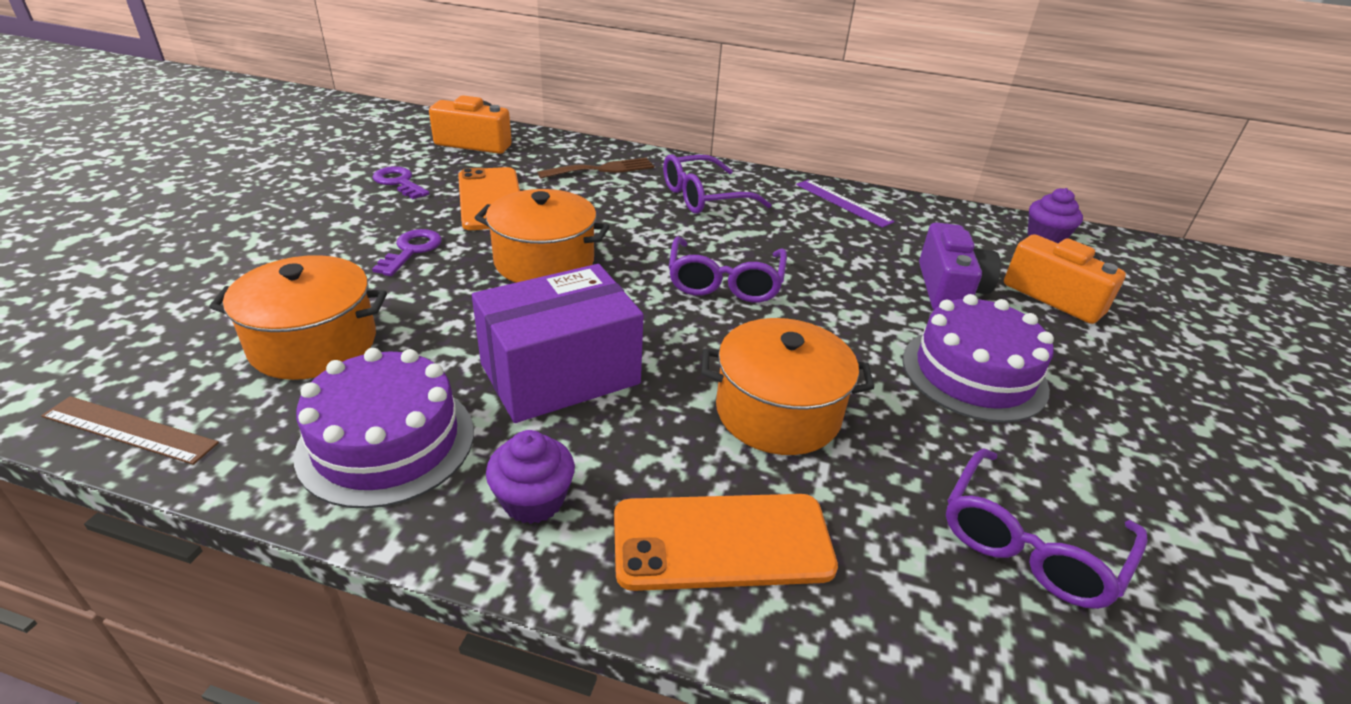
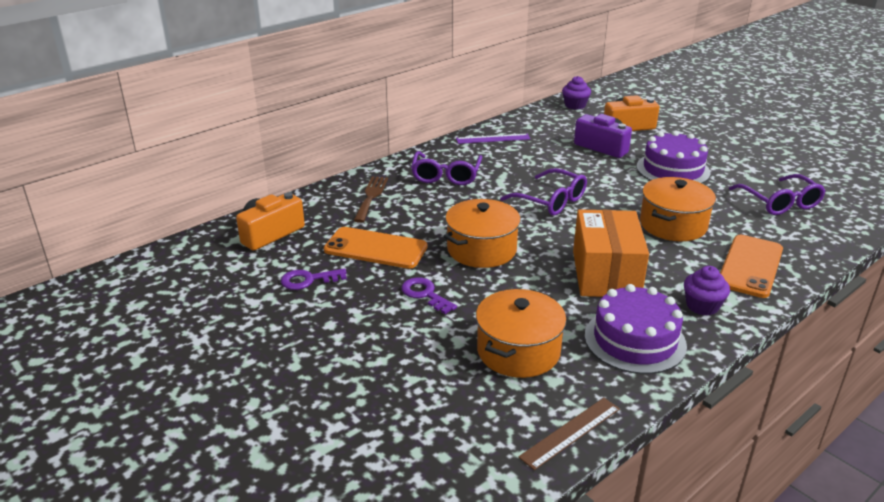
camera: 55 degrees left, 5 degrees down
purple box [472,264,644,423] -> orange box [573,209,649,297]

